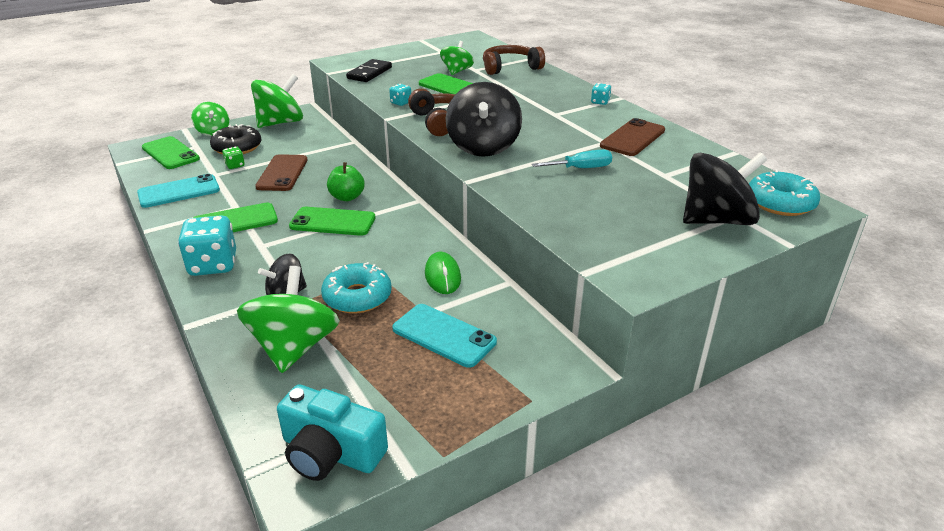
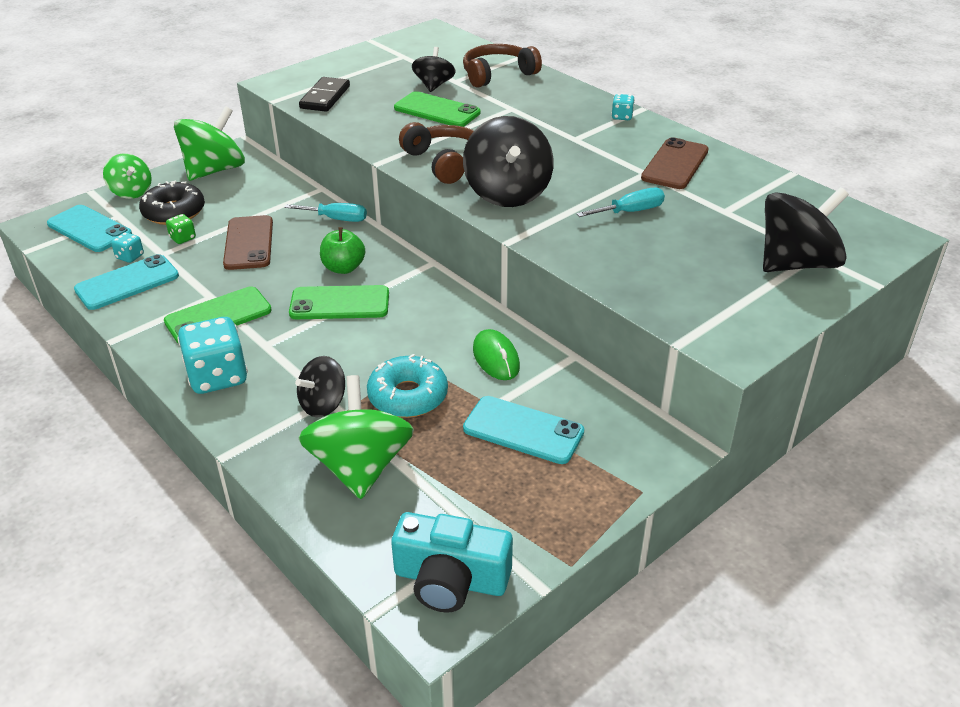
camera: 10 degrees left, 5 degrees up
green phone [142,136,200,169] -> turquoise phone [47,205,132,252]
turquoise dice [389,84,411,106] -> turquoise dice moved to [111,232,144,263]
green spinning top [440,41,474,75] -> black spinning top [412,47,455,92]
turquoise donut [749,169,820,216] -> none
none -> turquoise screwdriver [284,203,367,222]

